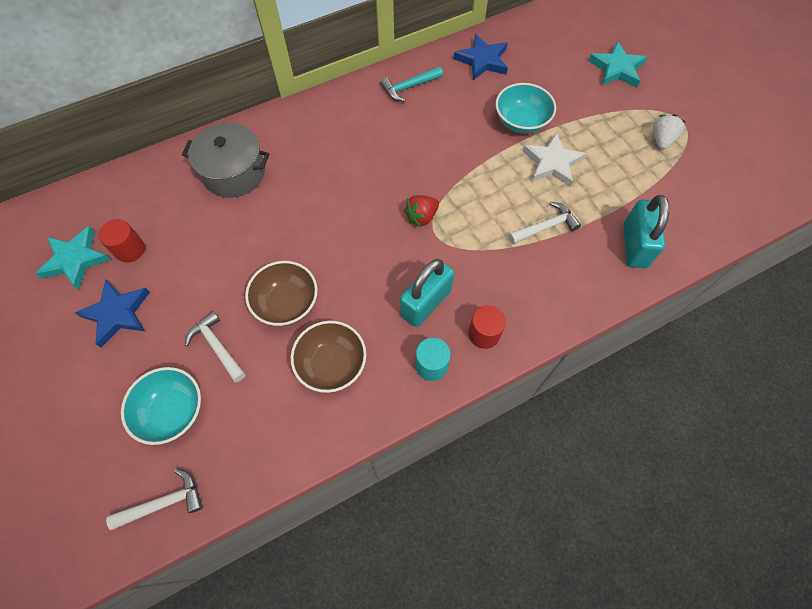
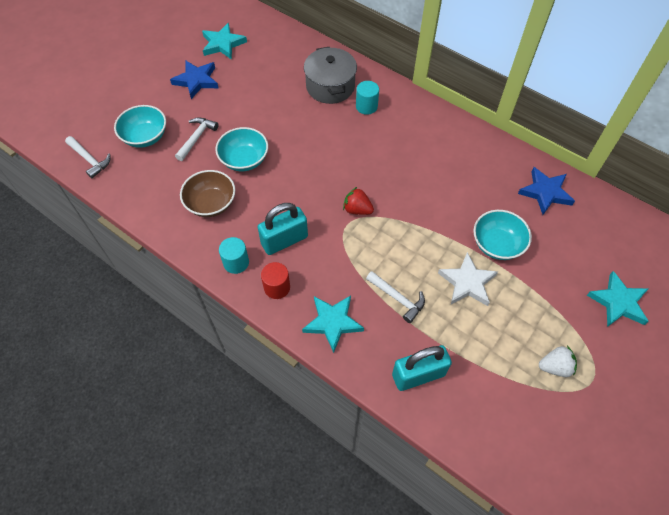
camera: 65 degrees right, 5 degrees down
red cylinder [98,219,145,263] -> none
brown bowl [245,261,318,326] -> turquoise bowl [215,127,268,171]
turquoise hammer [380,67,443,102] -> none
turquoise padlock [400,259,454,327] -> turquoise padlock turned 45 degrees counterclockwise [258,203,308,255]
none -> turquoise star [302,295,364,353]
none -> turquoise cylinder [356,81,379,115]

